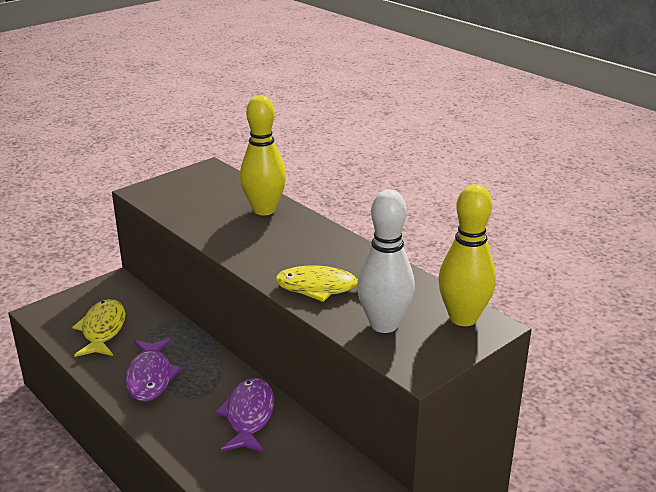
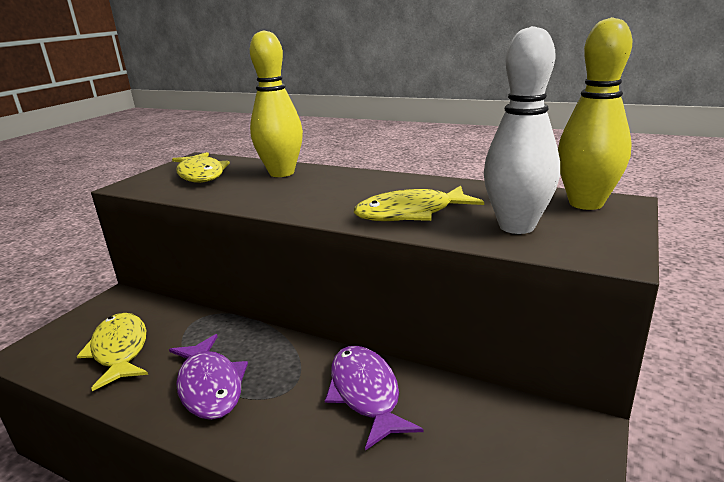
camera: 20 degrees left, 5 degrees down
none -> yellow fish [172,152,230,183]

